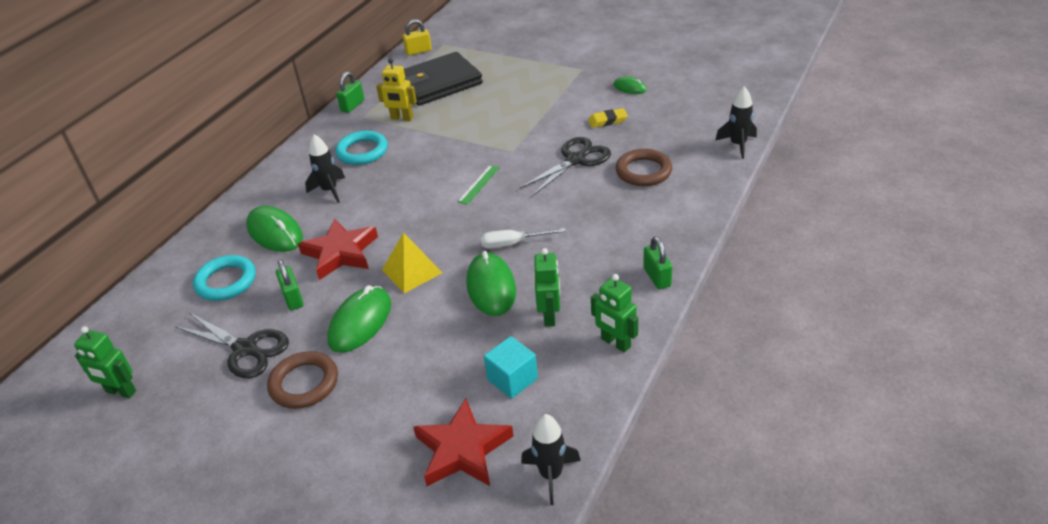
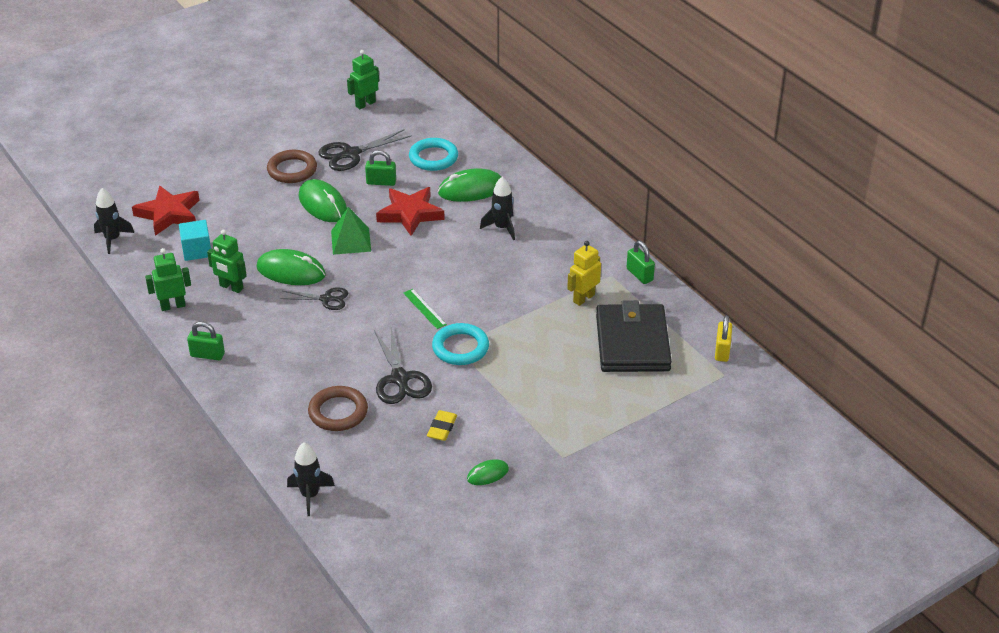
camera: 115 degrees right, 0 degrees up
turquoise ring [335,131,388,165] -> turquoise ring moved to [432,323,489,365]
yellow pyramid [382,232,442,293] -> green pyramid [331,207,371,255]
white screwdriver [481,228,566,249] -> black scissors [280,287,348,310]

